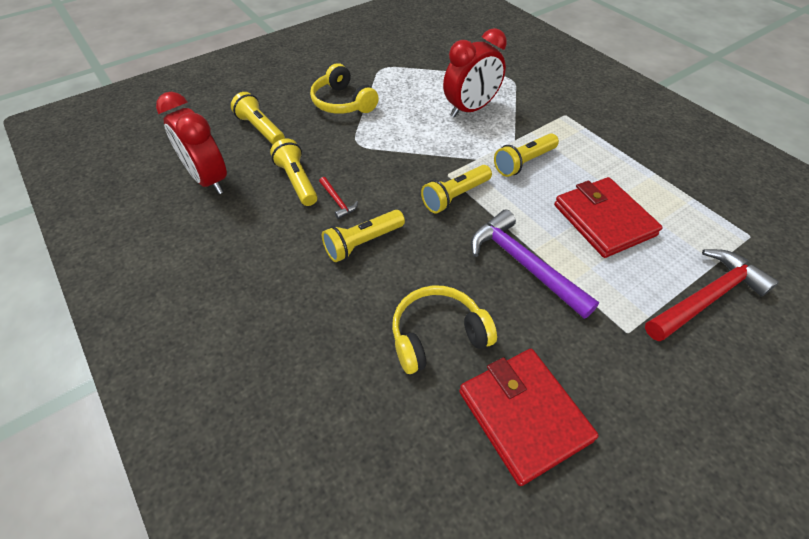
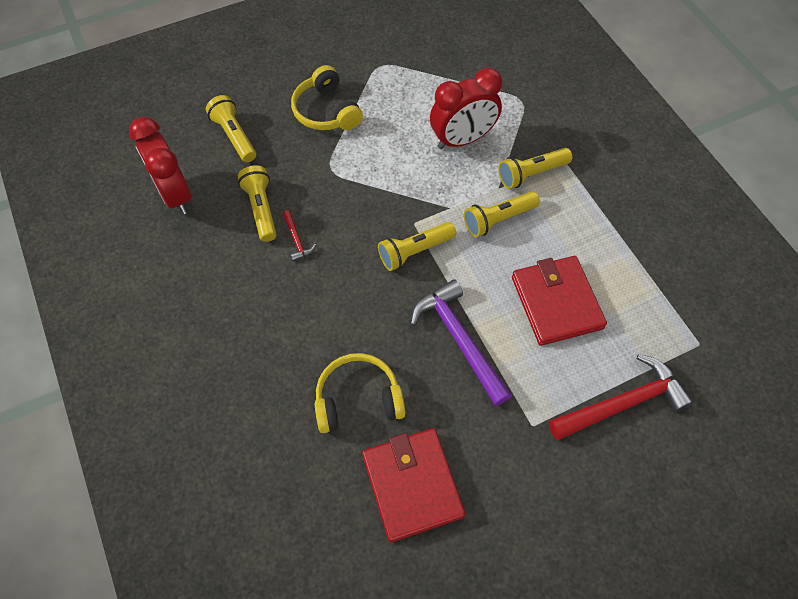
camera: 10 degrees right, 10 degrees up
yellow flashlight [322,210,405,262] -> yellow flashlight moved to [498,148,572,189]

